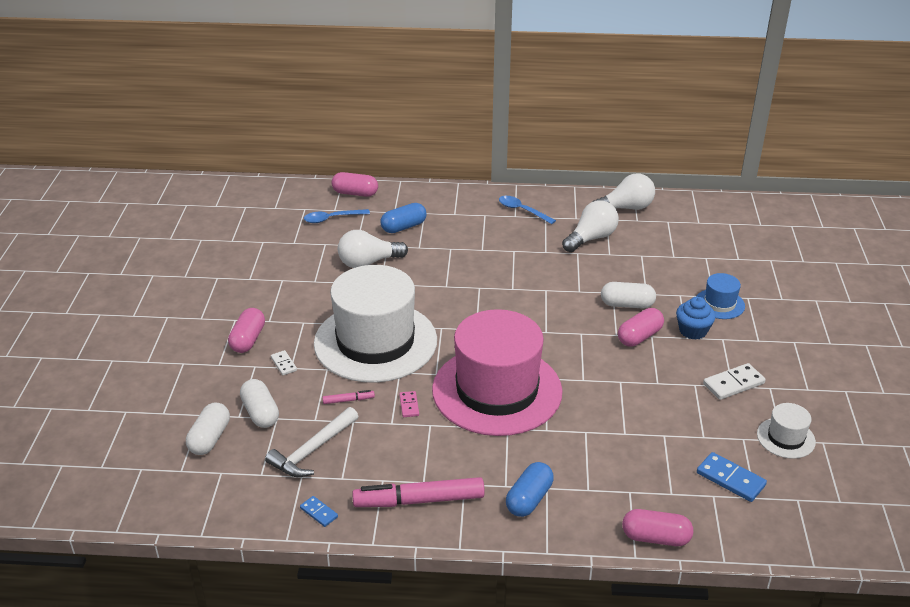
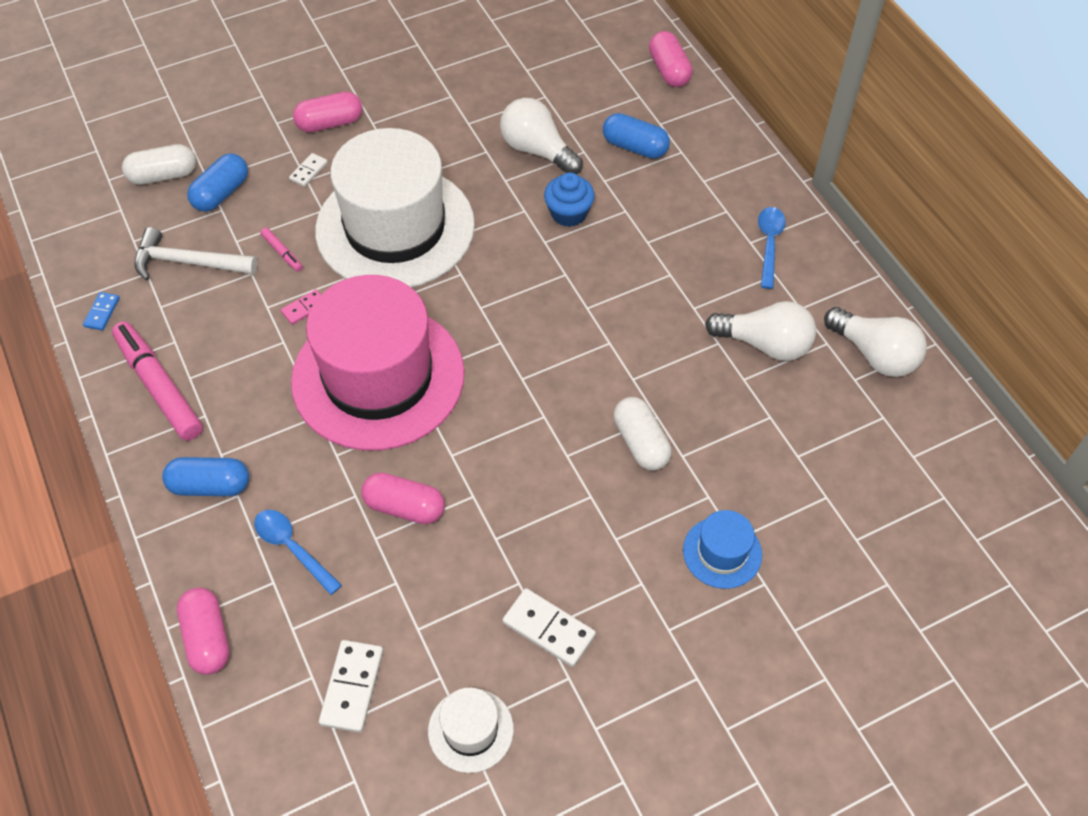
camera: 60 degrees right, 20 degrees up
white capsule [240,379,279,428] -> blue capsule [187,153,248,212]
blue spoon [304,209,370,223] -> blue spoon moved to [254,510,342,595]
pink capsule [618,308,664,347] -> pink capsule moved to [361,472,445,524]
blue cupcake [676,296,716,340] -> blue cupcake moved to [544,172,595,227]
blue domino [697,452,767,502] -> white domino [319,640,383,733]

